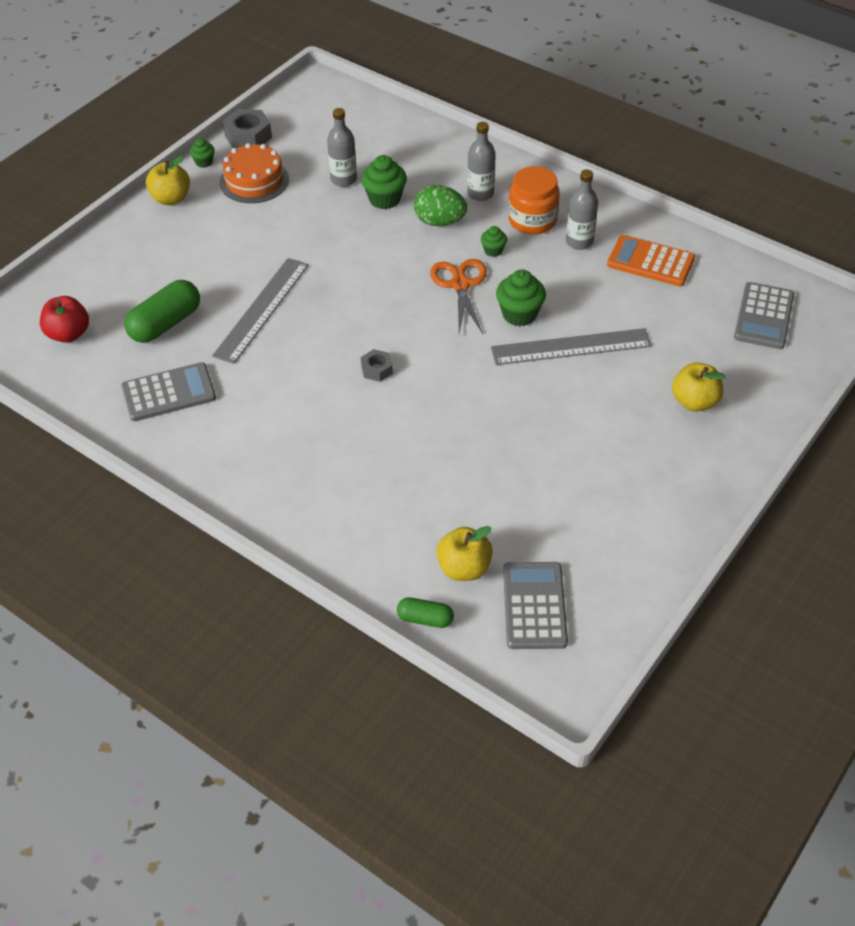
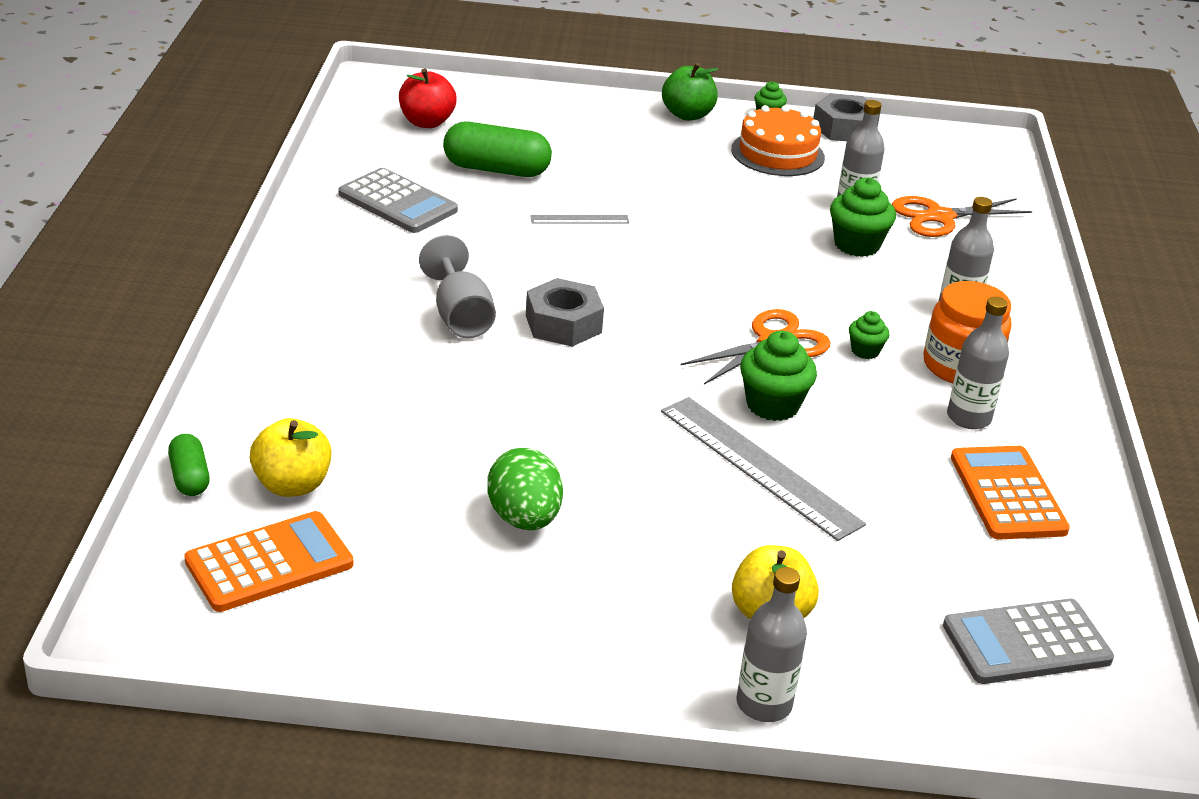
camera: 55 degrees right, 15 degrees down
yellow apple [146,156,190,205] -> green apple [662,63,718,121]
grey ruler [212,258,309,364] -> grey ruler [530,215,629,224], size x0.48
grey nut [361,349,393,382] -> grey nut [526,278,604,347], size x1.69
green egg [414,185,467,226] -> green egg moved to [487,448,563,530]
grey calculator [503,562,568,649] -> orange calculator [184,511,353,612]
none -> grey goblet [419,235,496,338]
none -> grey bottle [737,567,807,722]
none -> orange scissors [892,196,1032,237]

